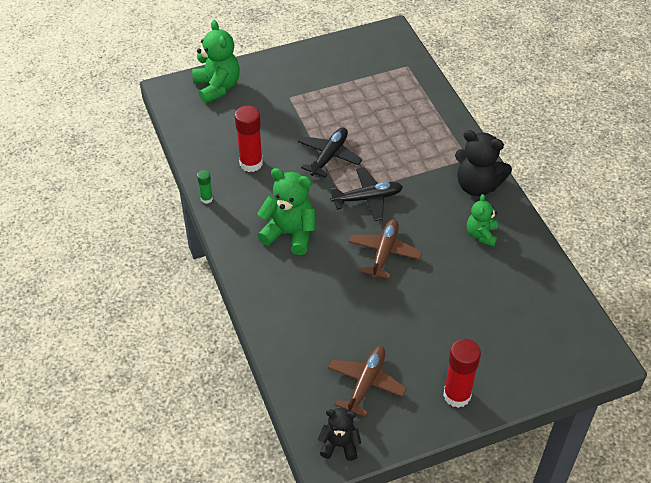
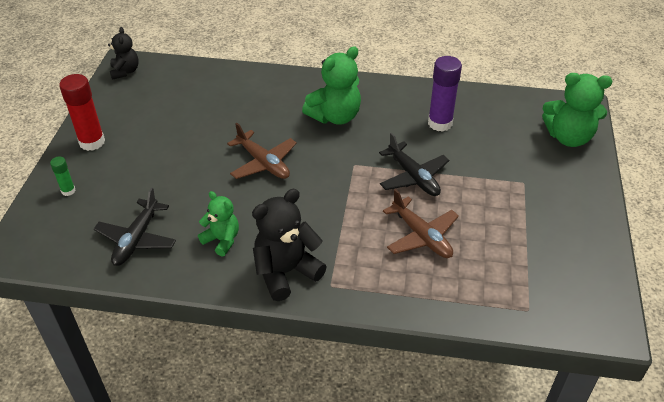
camera: 120 degrees right, 5 degrees down
green glue stick [197,170,213,204] -> green glue stick moved to [50,157,76,196]
red glue stick [235,106,263,172] -> purple glue stick [428,56,462,132]
black teddy bear [318,408,361,461] -> black teddy bear turned 45 degrees counterclockwise [108,27,139,80]
brown plane [328,346,407,417] -> brown plane moved to [383,189,459,258]
black plane [330,167,403,221] -> black plane moved to [94,187,176,266]

